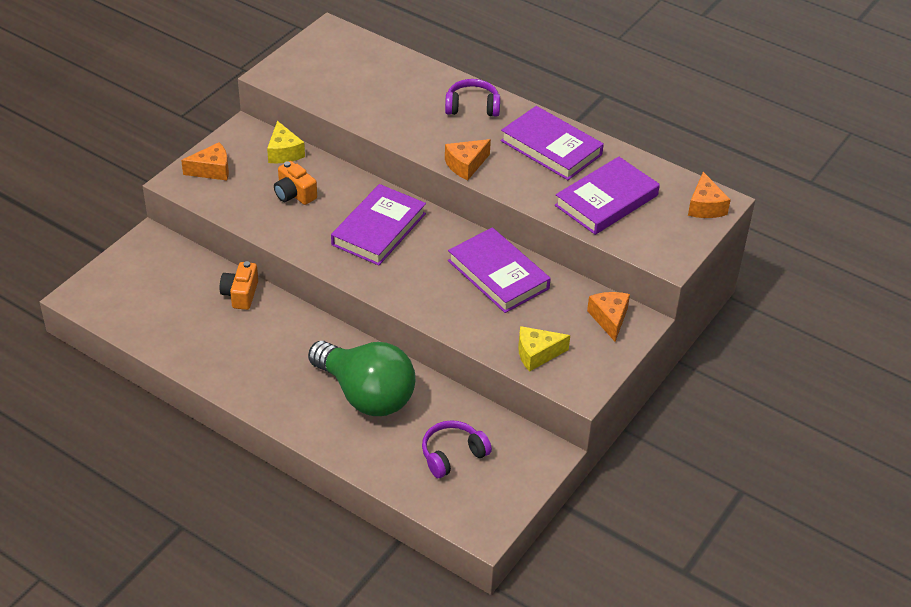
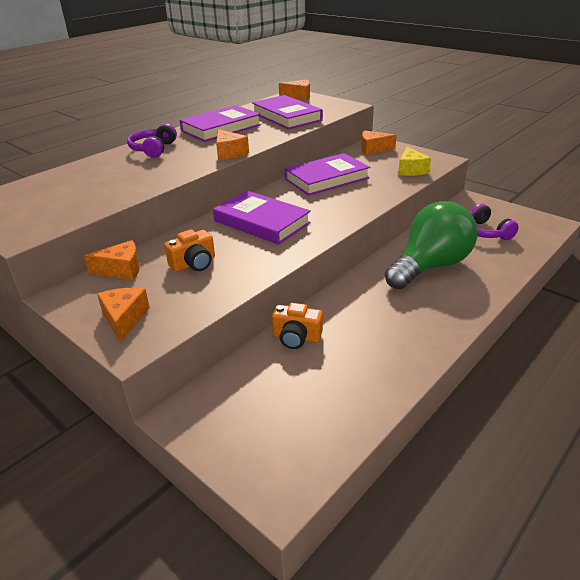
camera: 80 degrees left, 10 degrees down
yellow cheese [267,121,305,163] -> orange cheese [84,240,140,280]

